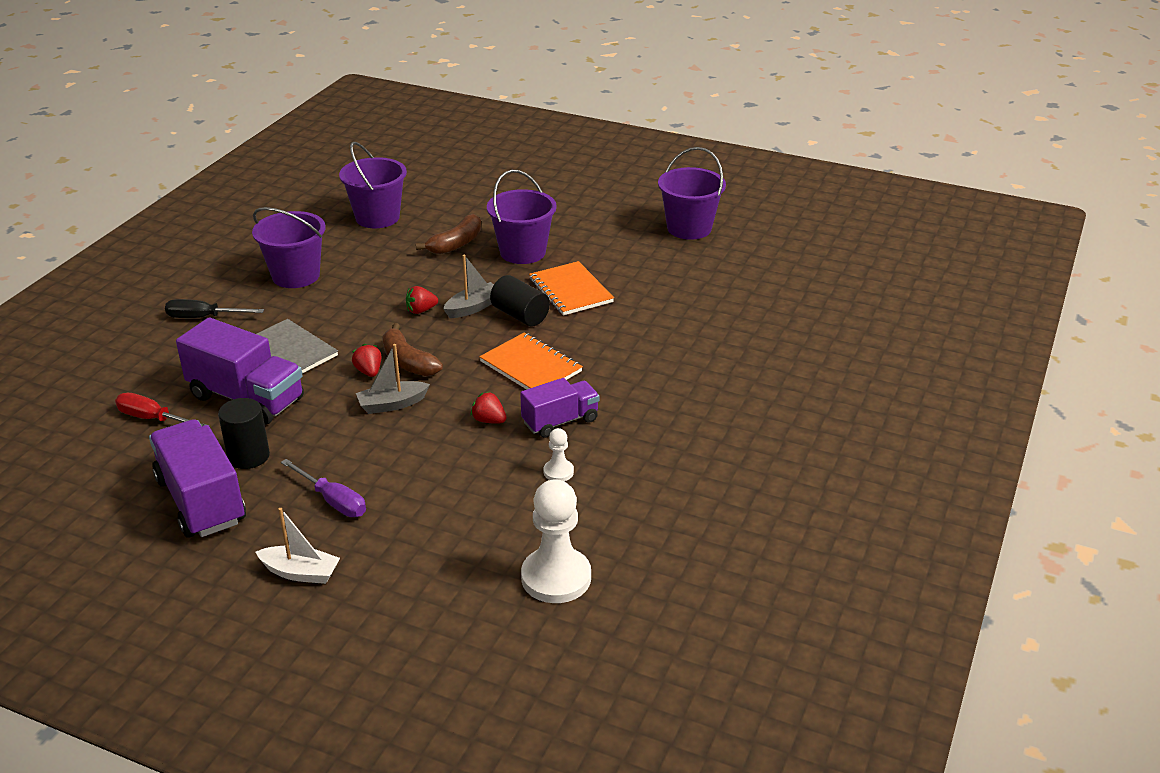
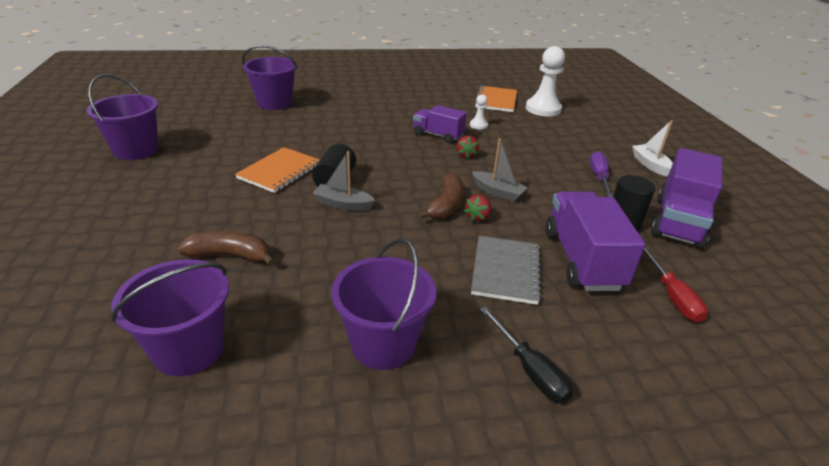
camera: 125 degrees left, 0 degrees up
red strawberry [406,286,438,314] -> none
orange notebook [479,333,583,389] -> orange notebook moved to [475,86,517,112]
purple bucket [487,170,557,264] -> purple bucket moved to [242,45,298,110]

